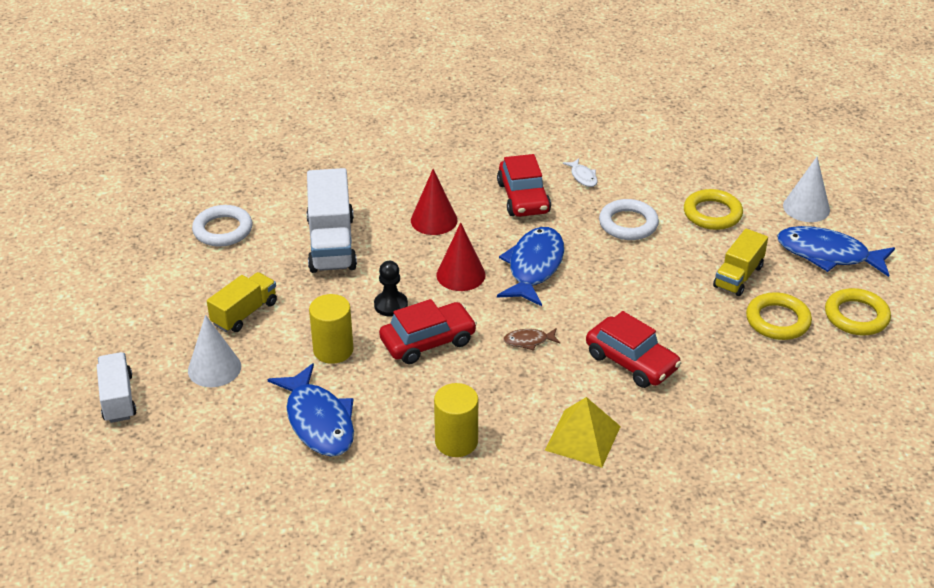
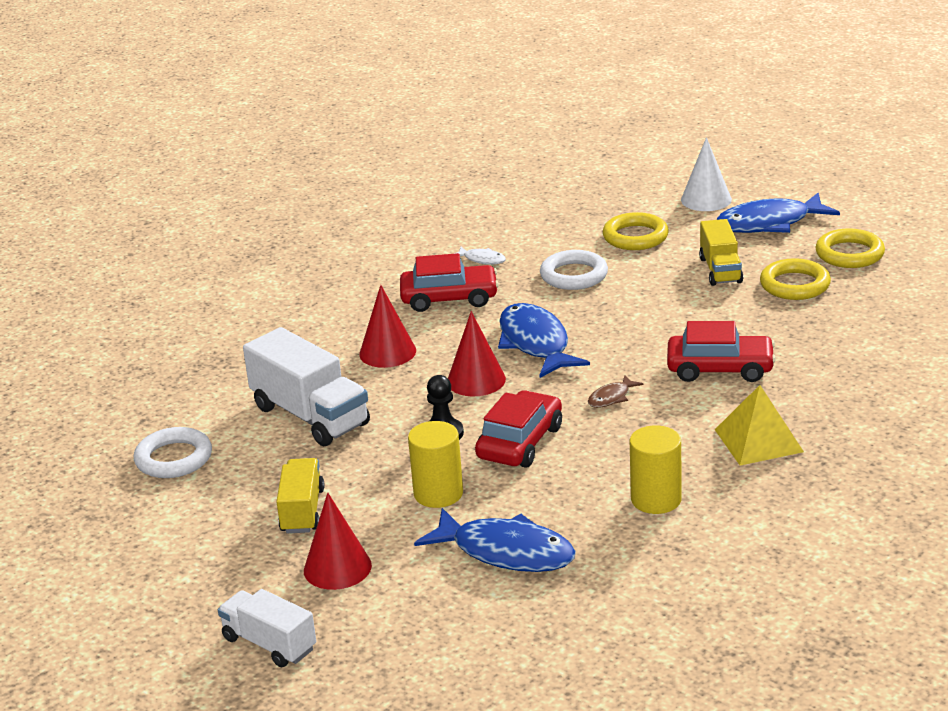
camera: 35 degrees left, 10 degrees down
white cone [188,315,241,387] -> red cone [304,493,372,590]
red car [497,154,551,217] -> red car turned 45 degrees counterclockwise [400,253,499,312]

